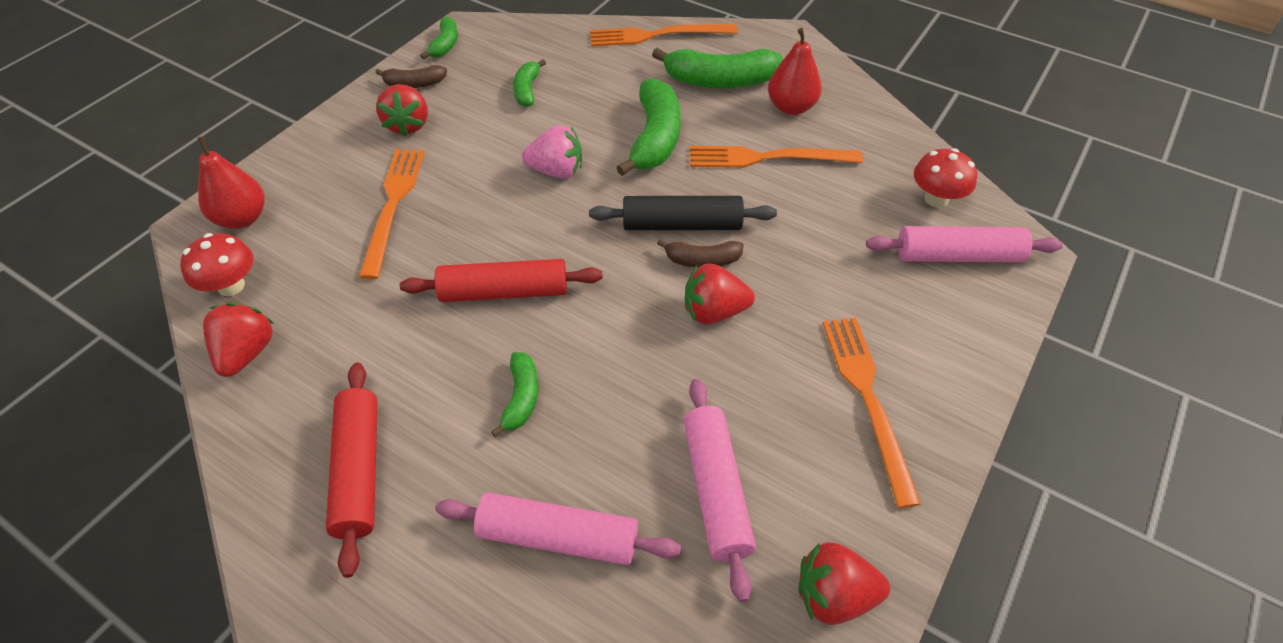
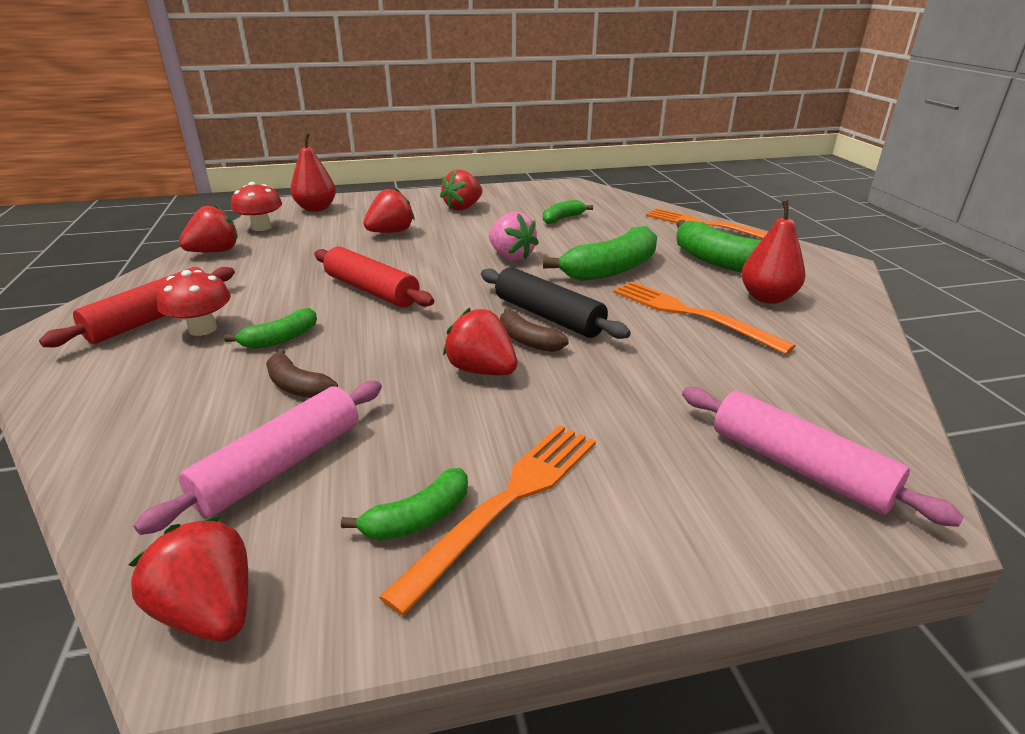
camera: 45 degrees right, 20 degrees down
orange fork [359,149,424,279] -> red strawberry [363,188,414,233]
brown banana [376,65,447,88] -> brown banana moved to [266,349,338,398]
green banana [420,16,458,59] -> green banana moved to [341,468,468,541]
pink rolling pin [435,492,681,565] -> none
red mushroom [914,148,977,207] -> red mushroom moved to [157,270,231,336]

